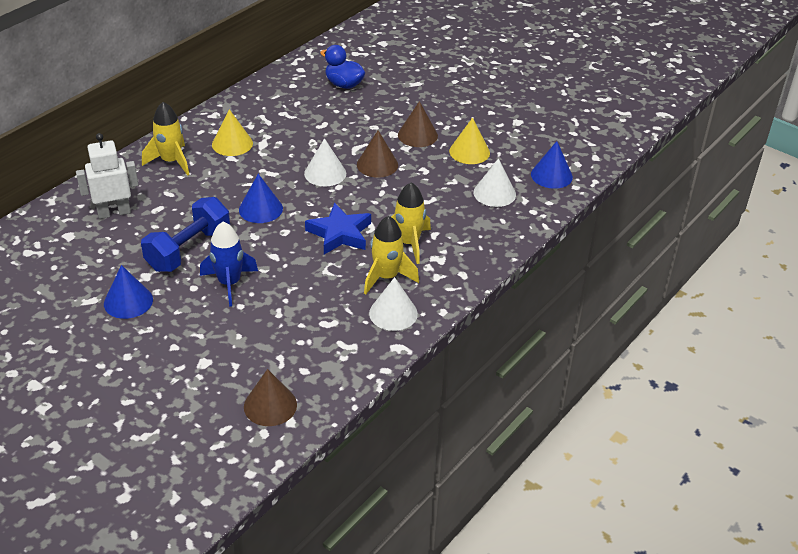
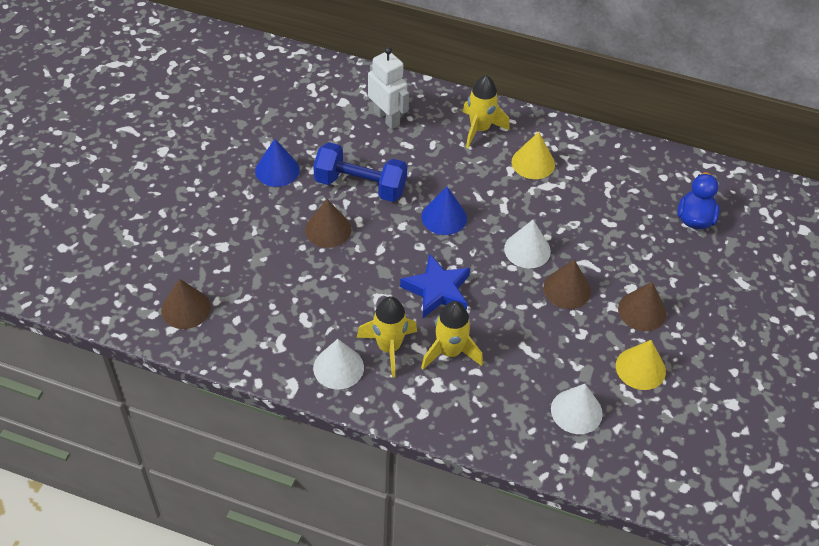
camera: 70 degrees right, 10 degrees up
blue rocket [200,222,258,307] -> brown cone [305,199,351,248]
blue cone [531,141,573,189] -> none

